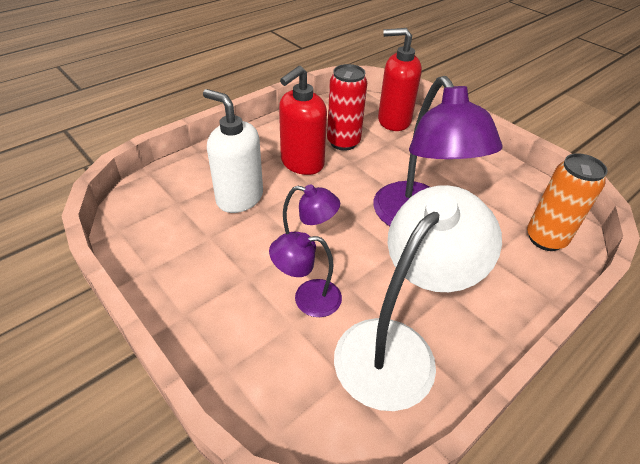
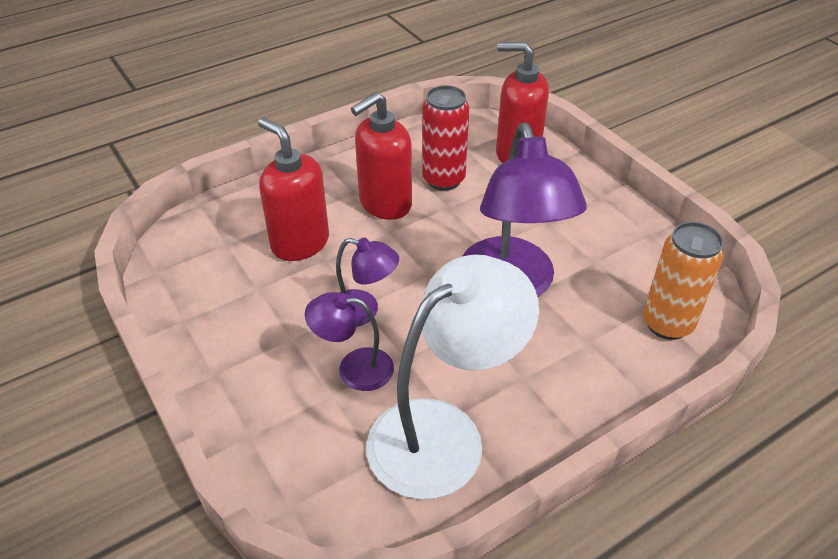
camera: 10 degrees right, 0 degrees up
white soap dispenser [203,89,263,213] -> red soap dispenser [258,118,329,261]

